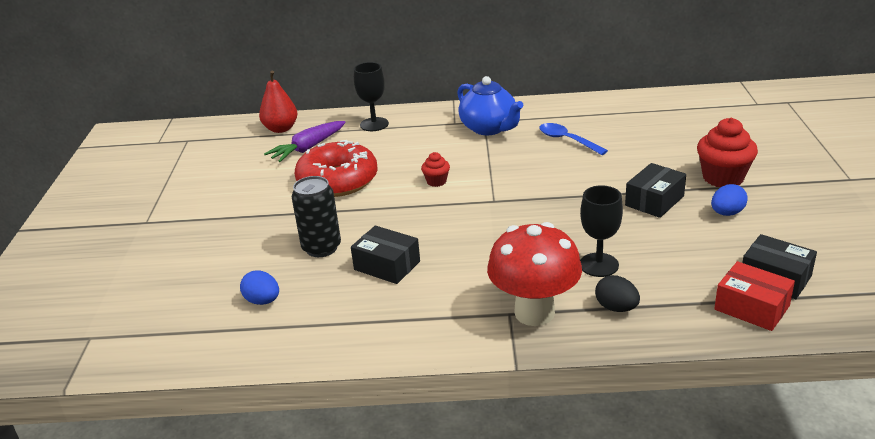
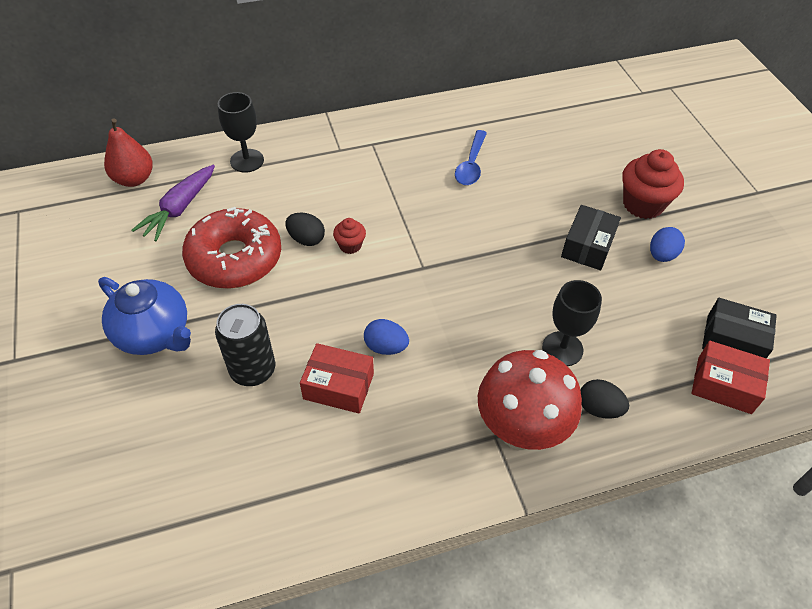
camera: 20 degrees left, 20 degrees up
blue egg [240,270,279,305] -> blue egg moved to [364,319,409,355]
black box [351,226,420,284] -> red box [300,343,374,413]
blue teapot [457,76,524,135] -> blue teapot moved to [98,277,191,355]
blue spoon [539,123,608,155] -> blue spoon turned 105 degrees counterclockwise [455,130,487,185]
none -> black egg [285,213,325,246]

